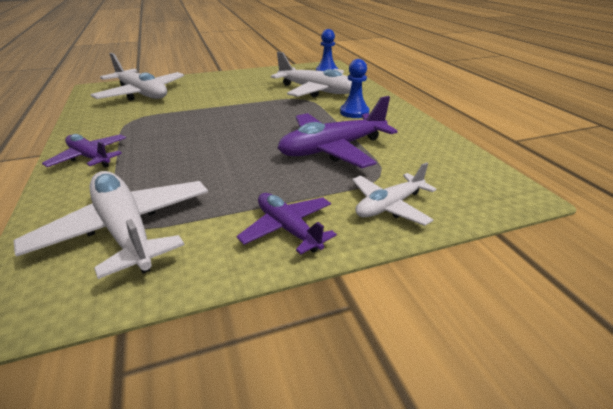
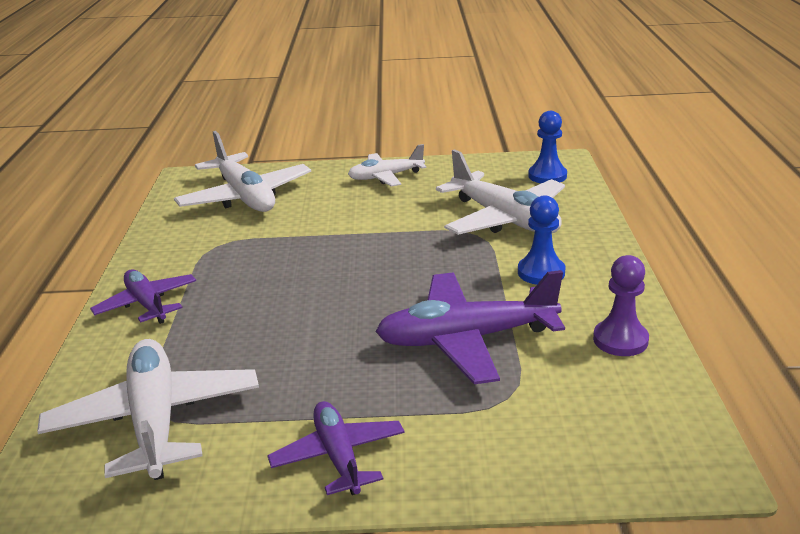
camera: 20 degrees right, 5 degrees down
white plane [352,162,437,226] -> white plane moved to [348,144,427,187]
none -> purple pawn [593,255,649,356]

